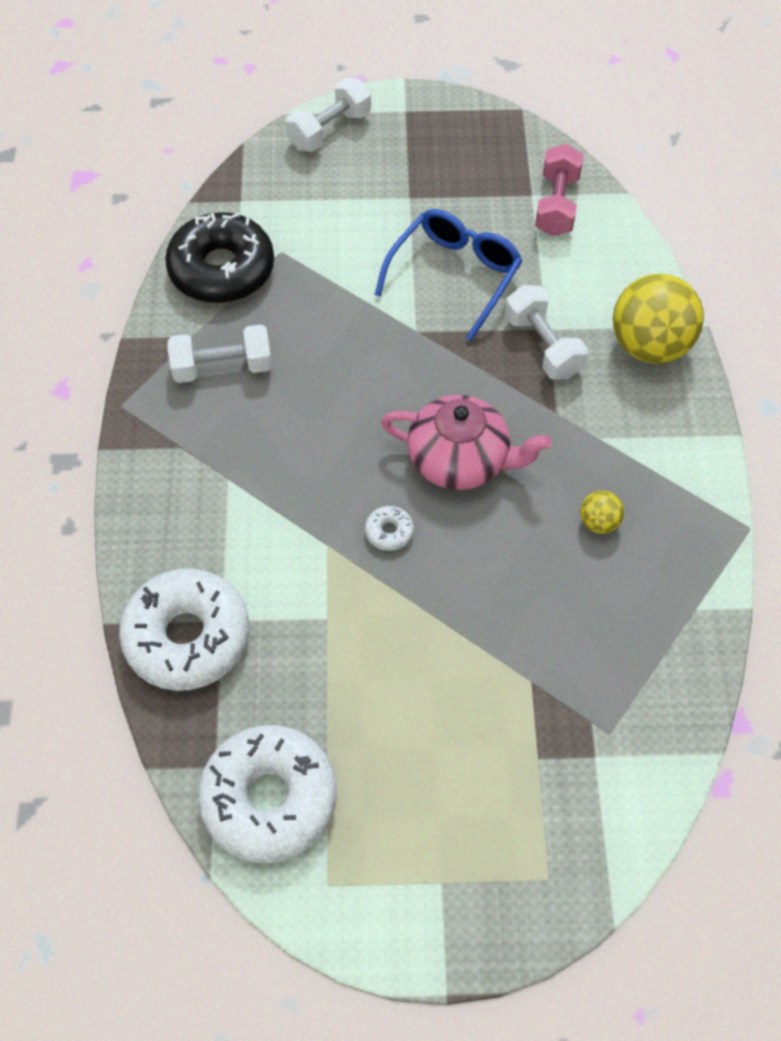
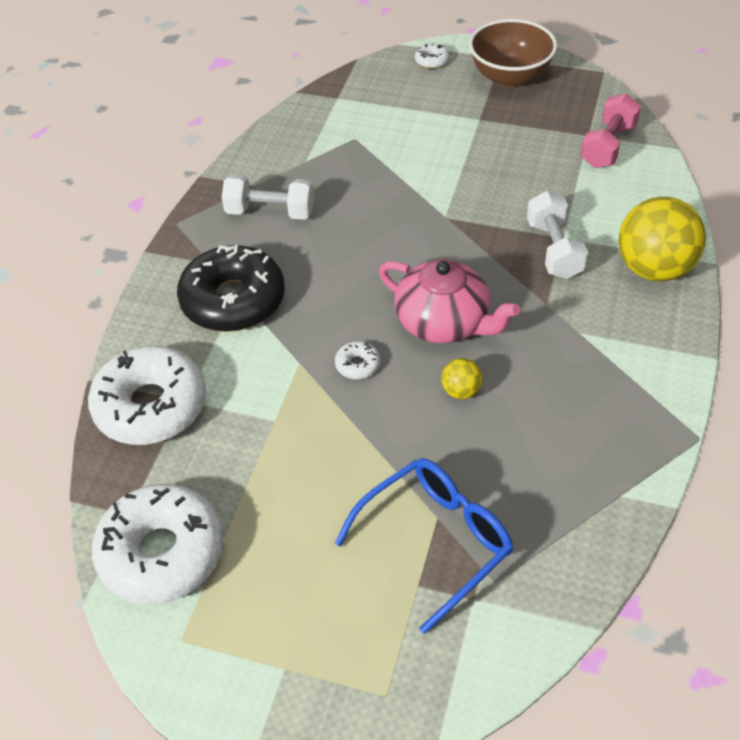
camera: 20 degrees right, 10 degrees down
black donut [165,212,274,303] -> black donut moved to [177,245,285,332]
white dumbbell [286,78,371,152] -> white donut [415,43,449,69]
blue glasses [375,209,523,341] -> blue glasses moved to [335,458,513,634]
yellow ball [580,490,624,534] -> yellow ball moved to [441,358,483,399]
none -> brown bowl [469,19,557,88]

